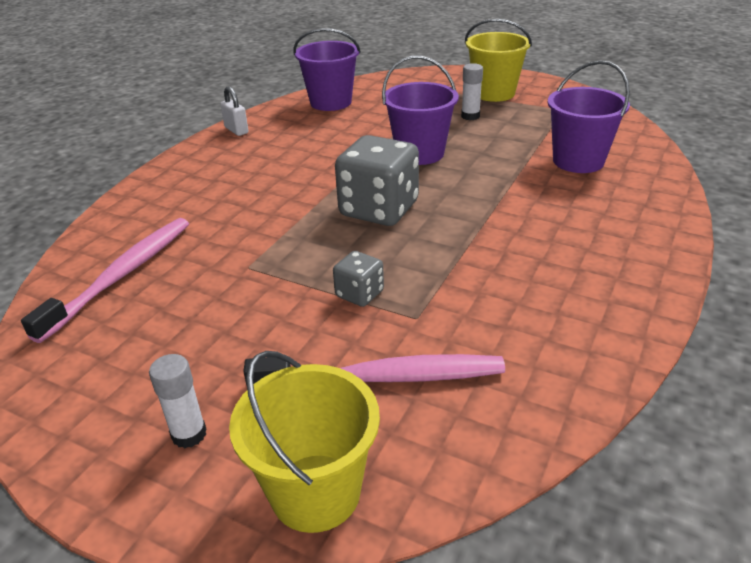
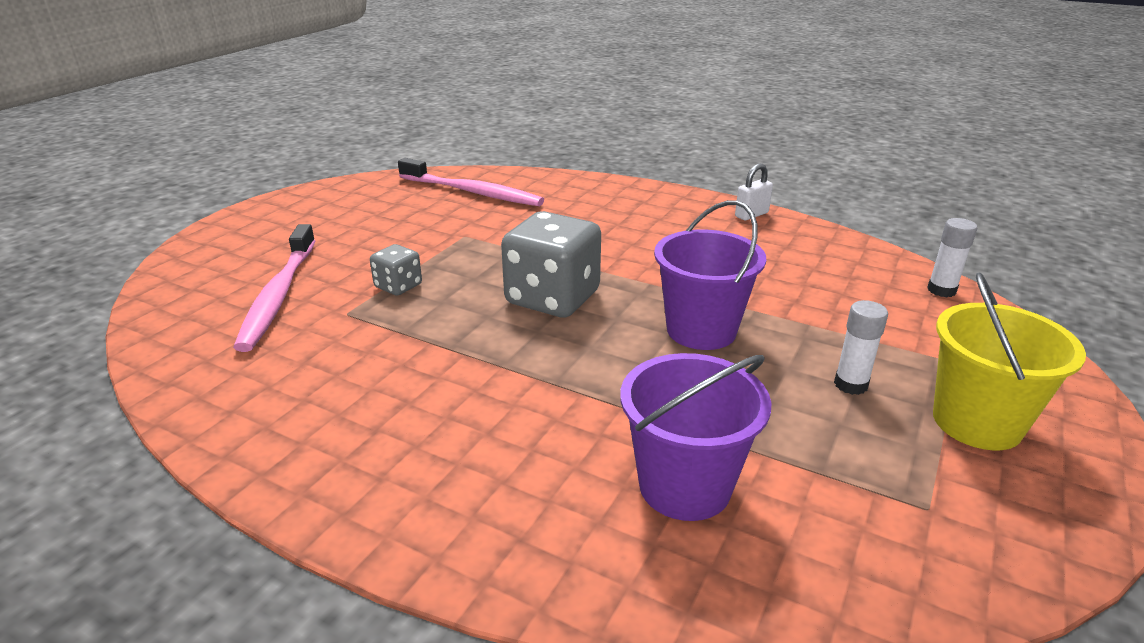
camera: 90 degrees right, 5 degrees down
white glue stick [149,354,207,448] -> white glue stick moved to [927,218,977,297]
yellow bucket [229,351,380,533] -> none
purple bucket [293,28,361,111] -> none

